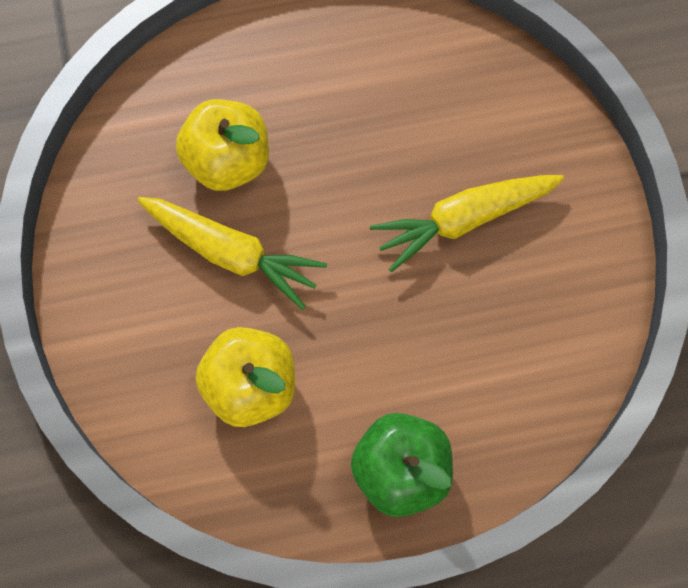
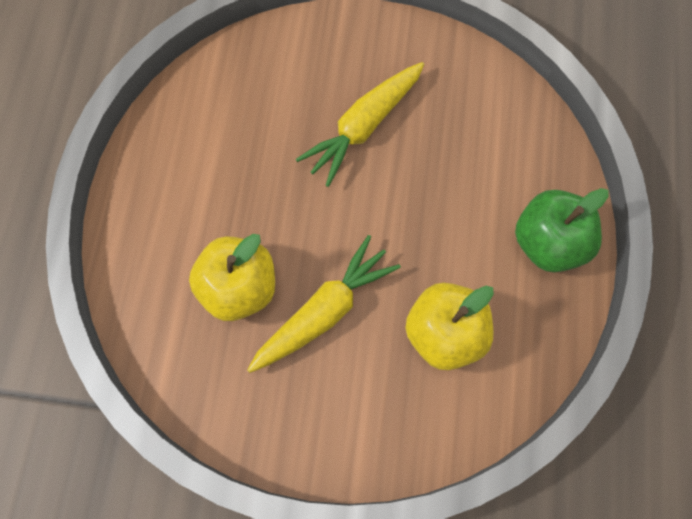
camera: 70 degrees left, 0 degrees up
yellow carrot [370,175,564,272] -> yellow carrot turned 45 degrees clockwise [296,62,424,187]

